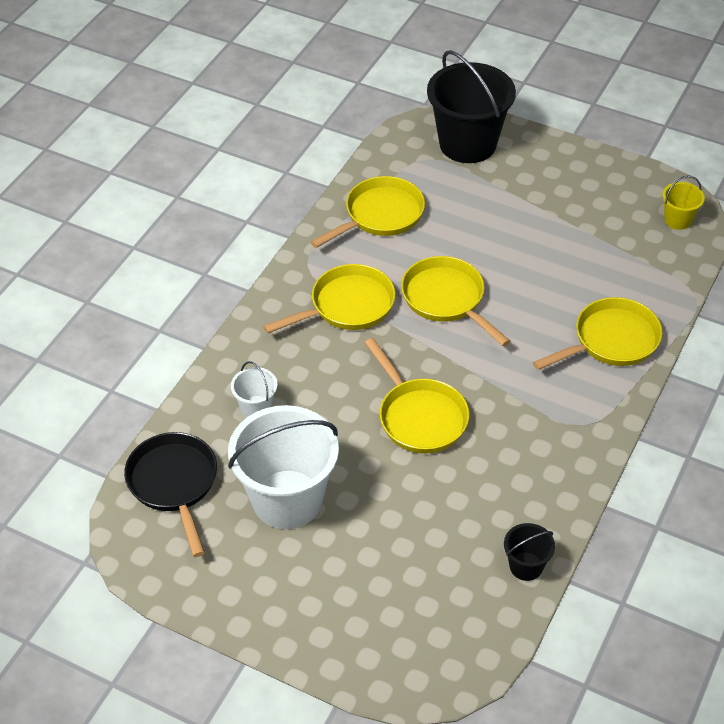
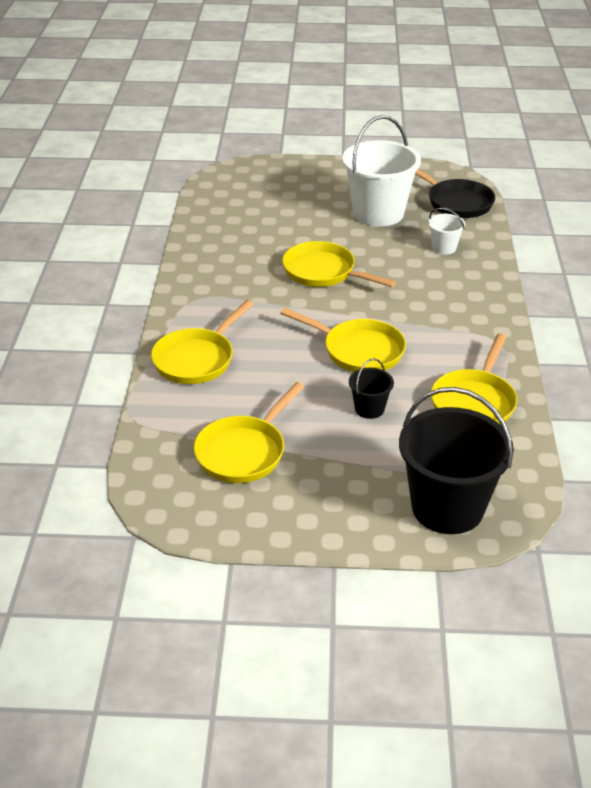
camera: 155 degrees right, 10 degrees down
yellow pan [263,264,396,334] -> yellow pan moved to [194,382,304,483]
black bucket [504,523,555,581] -> black bucket moved to [349,358,394,419]
yellow bucket [662,175,705,230] -> none

